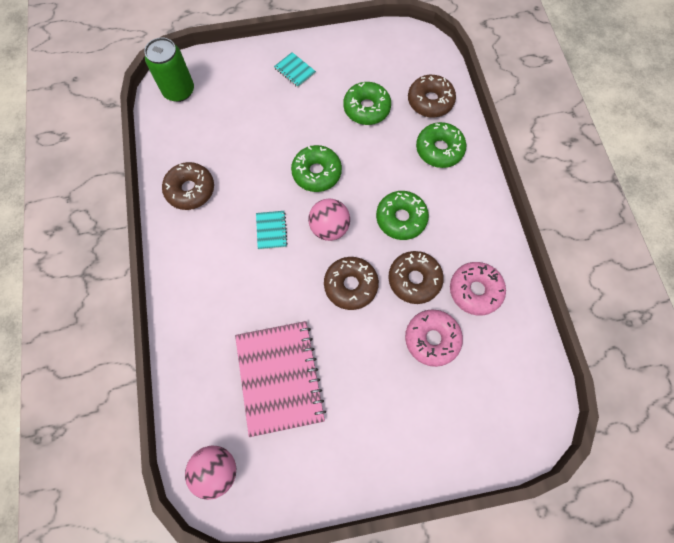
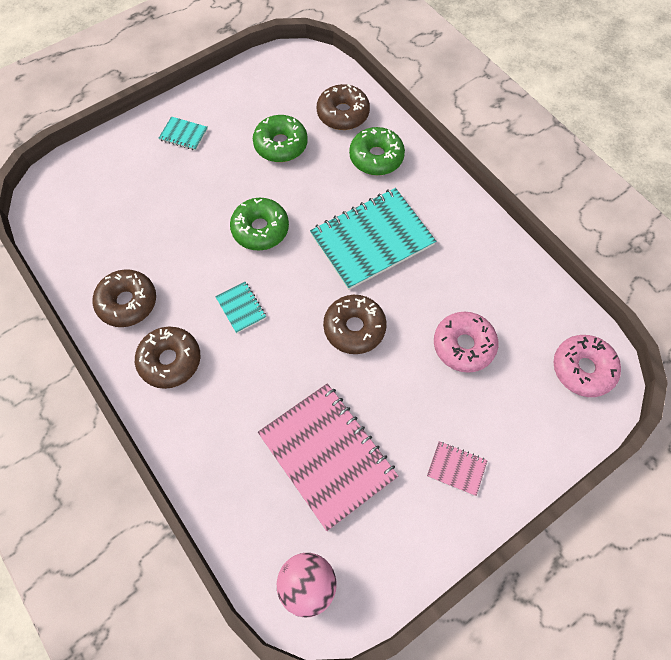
camera: 25 degrees left, 5 degrees down
green can [144,38,194,102] -> none
pink ball [308,198,350,241] -> none
green donut [376,191,429,240] -> turquoise notebook [310,188,436,290]
brown donut [388,251,444,304] -> brown donut moved to [135,327,200,389]
pink donut [450,262,506,316] -> pink donut moved to [553,335,621,397]
none -> pink notebook [427,441,488,496]

